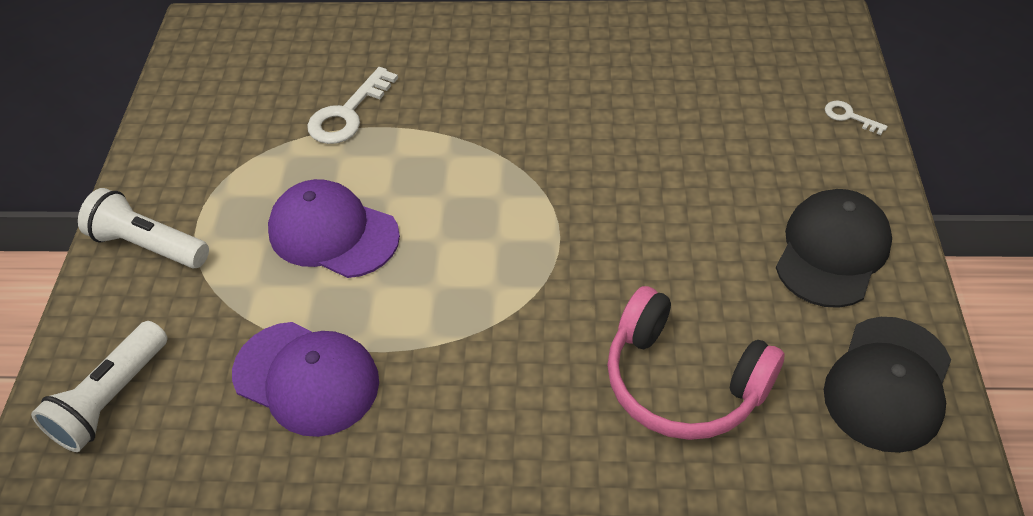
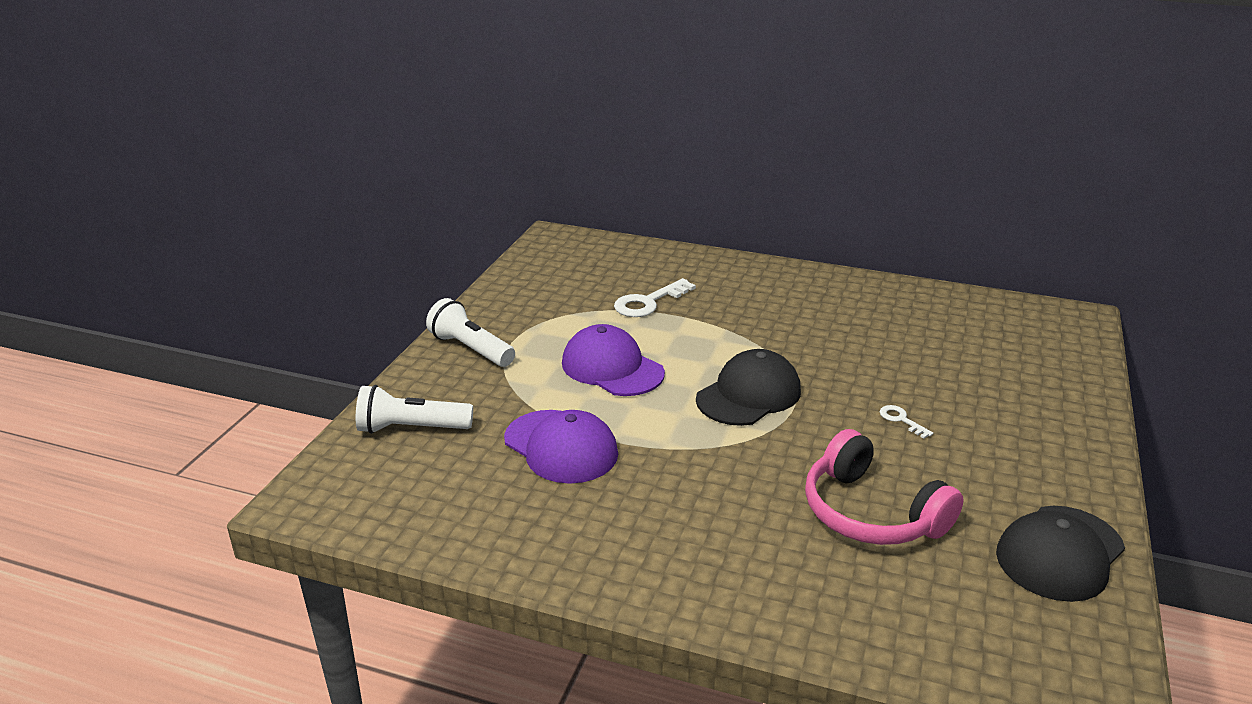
camera: 15 degrees right, 20 degrees down
white flashlight [31,321,168,452] -> white flashlight turned 45 degrees clockwise [356,385,473,434]
black cap [776,189,892,308] -> black cap moved to [696,349,801,426]
white key [825,101,888,135] -> white key moved to [880,405,933,439]

